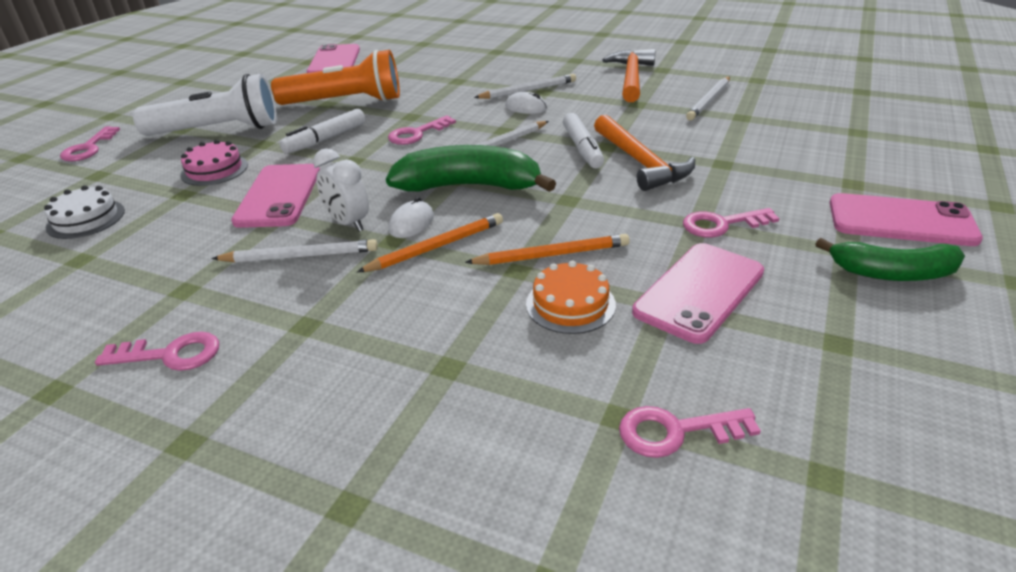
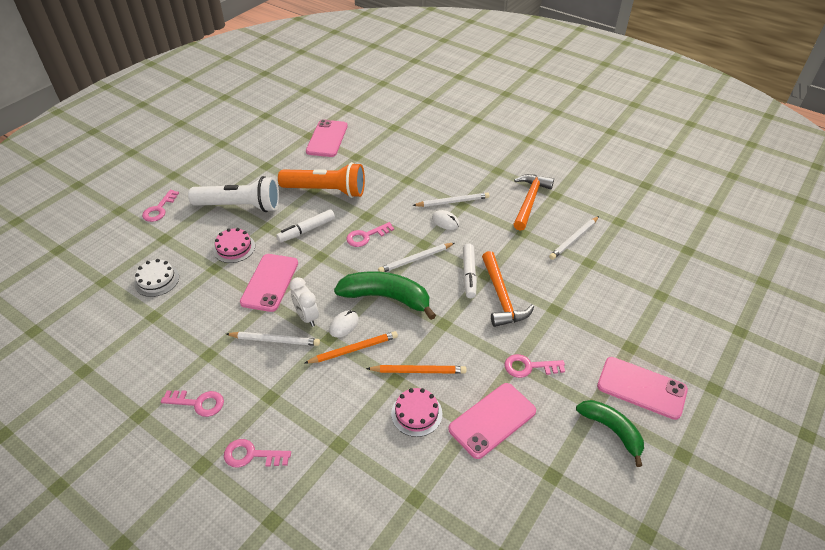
camera: 10 degrees right, 10 degrees up
orange cake [526,261,616,334] -> pink cake [391,388,442,437]
pink key [619,406,761,458] -> pink key moved to [224,439,291,467]
green banana [815,238,965,281] -> green banana turned 150 degrees counterclockwise [576,400,644,467]

